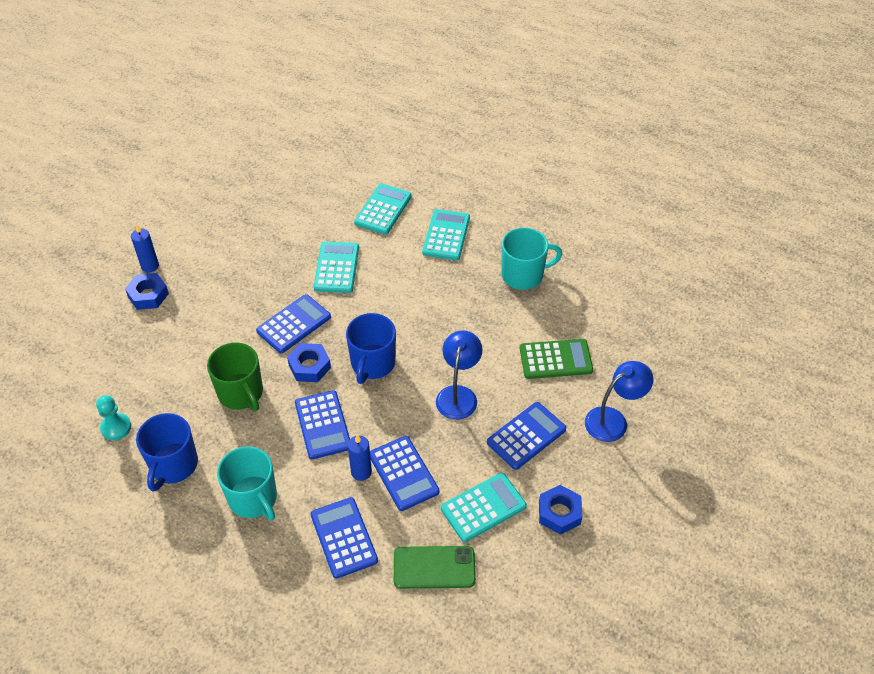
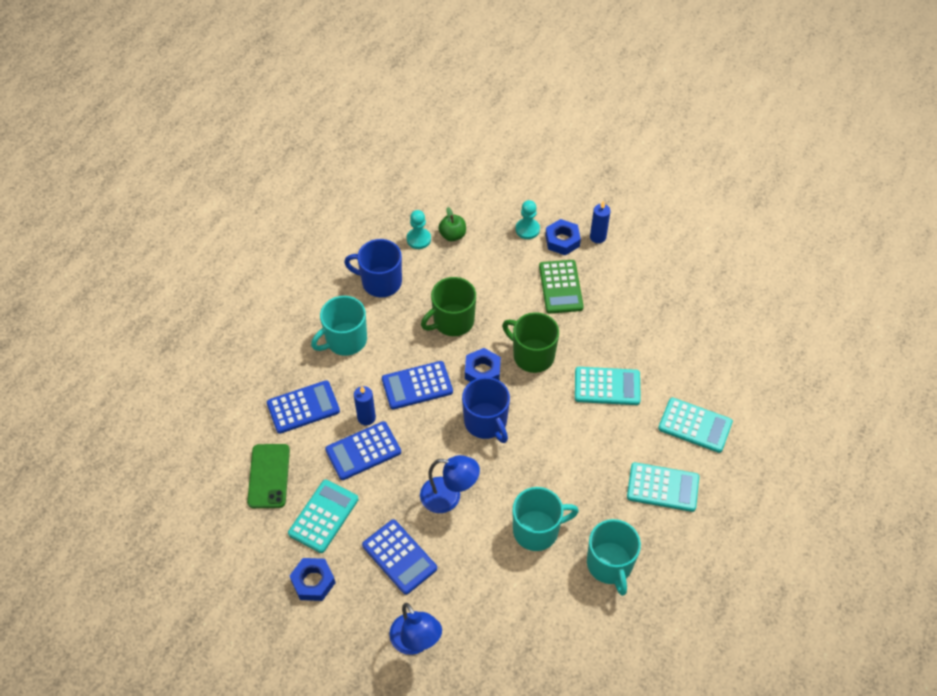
camera: 90 degrees right, 5 degrees up
blue calculator [256,294,331,353] -> green mug [502,312,559,373]
blue mug [346,313,396,384] -> blue mug turned 135 degrees counterclockwise [462,377,510,443]
turquoise calculator [441,473,527,542] -> turquoise calculator turned 120 degrees counterclockwise [288,480,358,553]
green calculator [520,339,593,379] -> green calculator moved to [539,260,584,314]
none -> green apple [438,207,466,241]
none -> turquoise mug [513,487,579,551]
none -> turquoise pawn [516,200,540,239]

